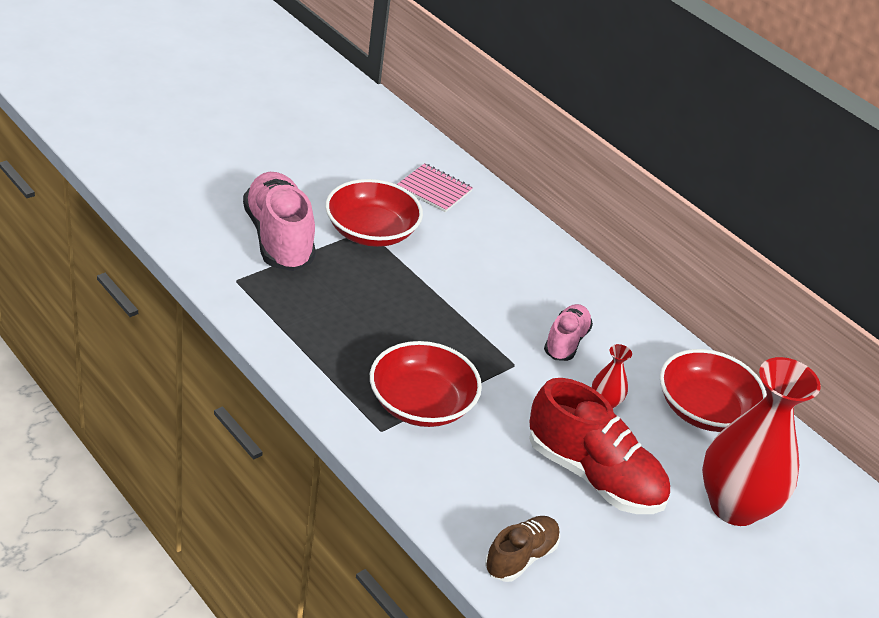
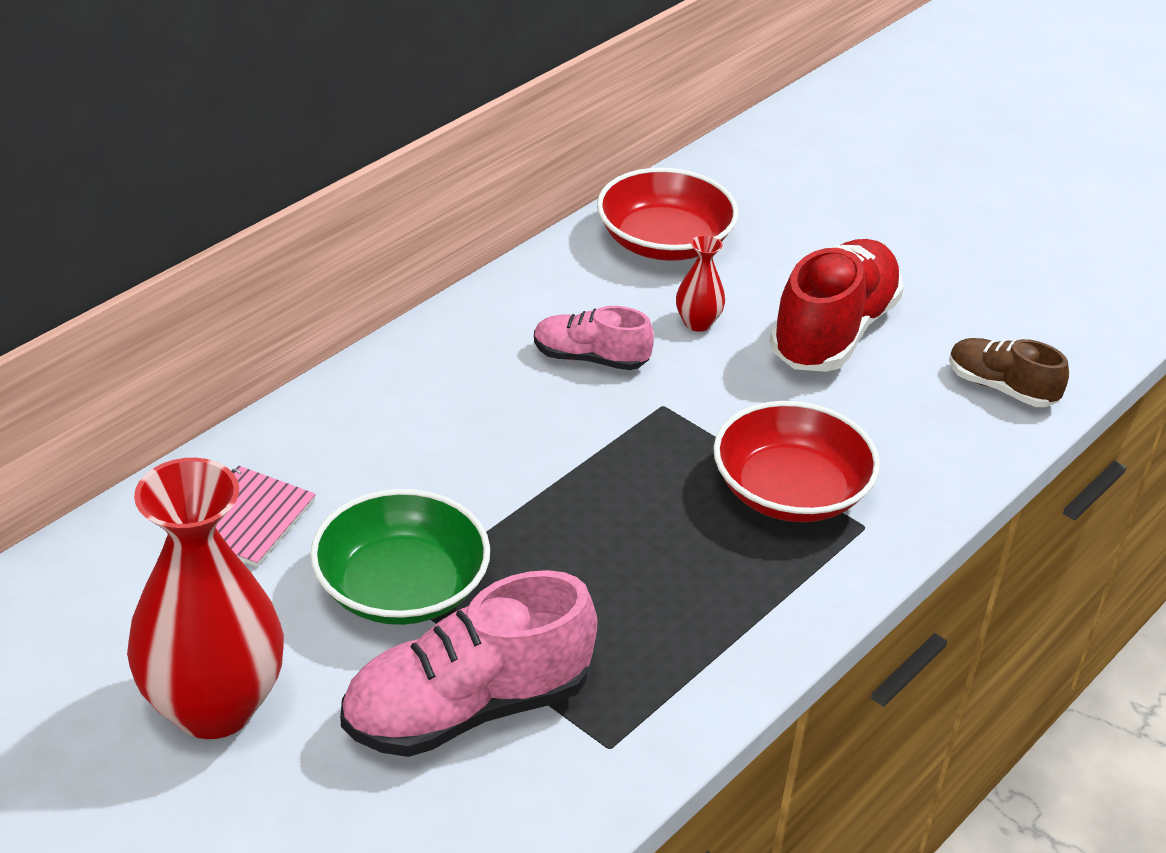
camera: 95 degrees left, 0 degrees up
red bowl [325,179,423,247] -> green bowl [310,489,490,625]
red vase [702,357,821,526] -> red vase moved to [127,458,284,739]

